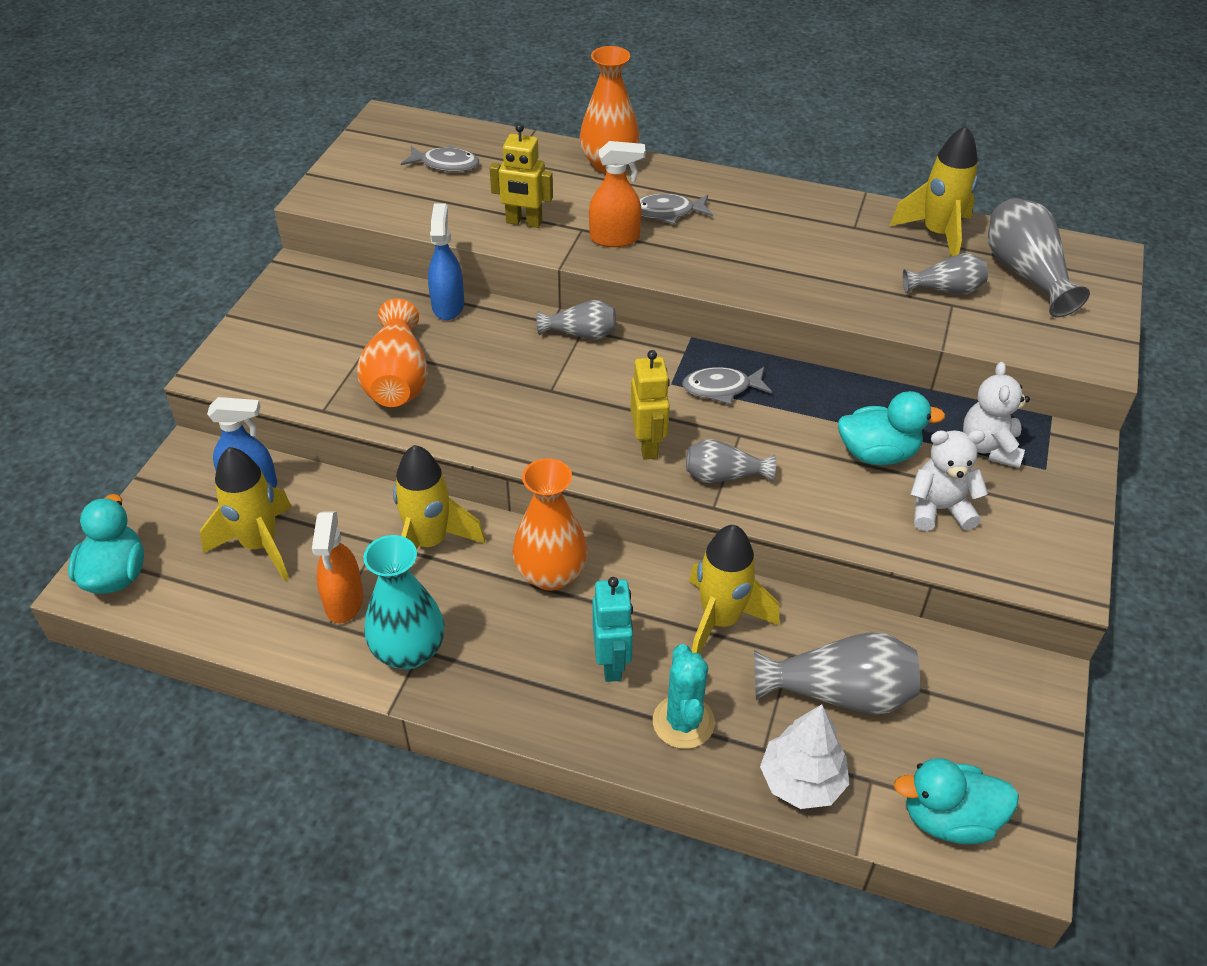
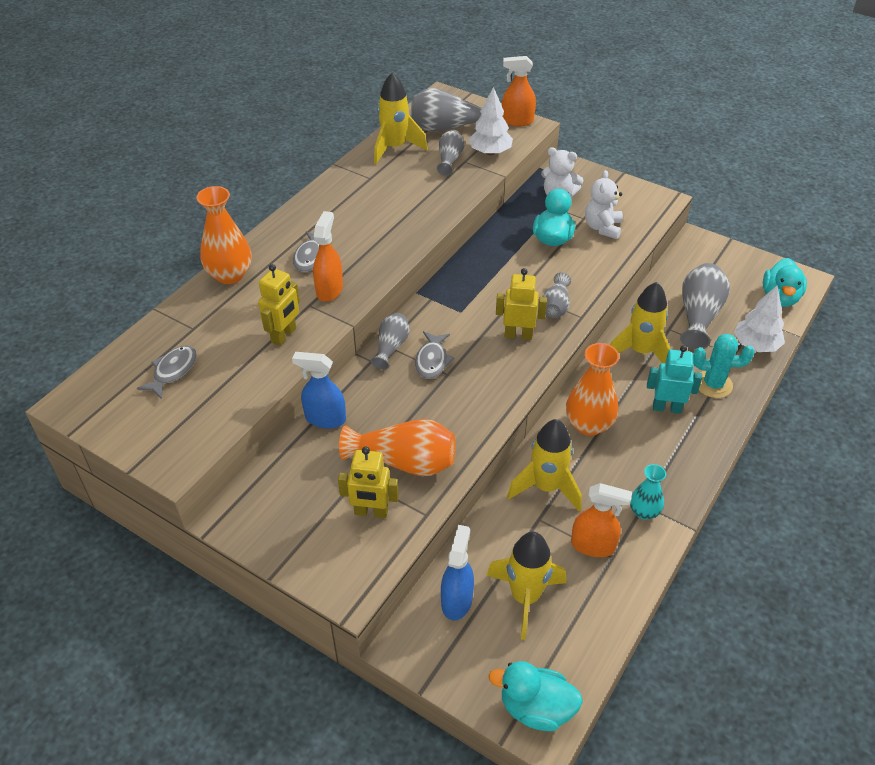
camera: 75 degrees left, 0 degrees up
turquoise vase [363,535,444,669] -> turquoise vase [630,464,666,520], size x0.60
grey fish [682,367,772,405] -> grey fish moved to [415,331,454,379]
none -> yellow robot [338,447,399,518]
none -> white tree [468,87,513,155]
none -> orange spray bottle [502,56,536,126]

